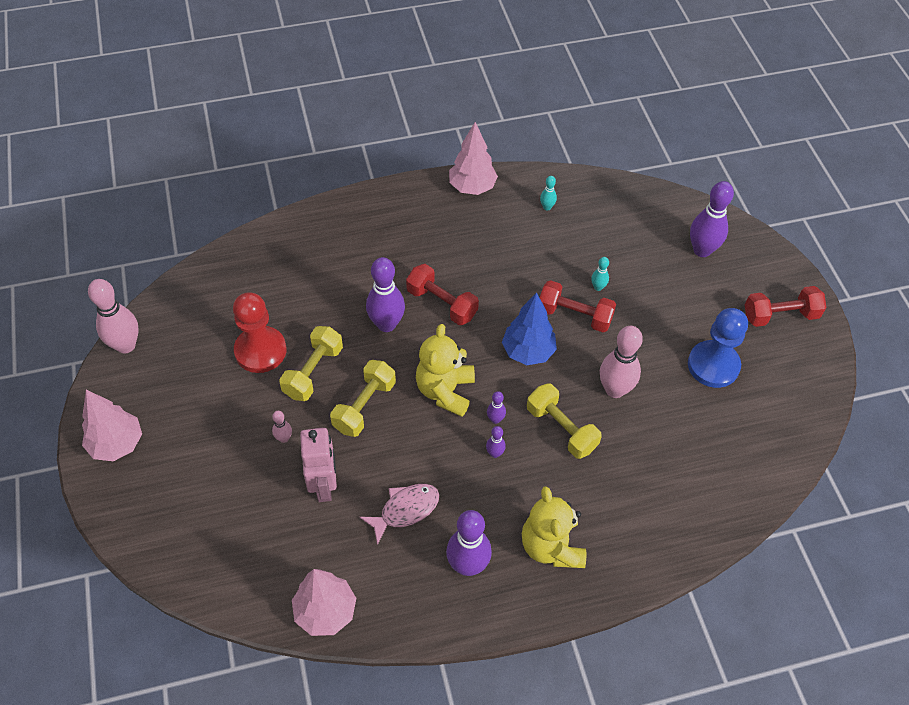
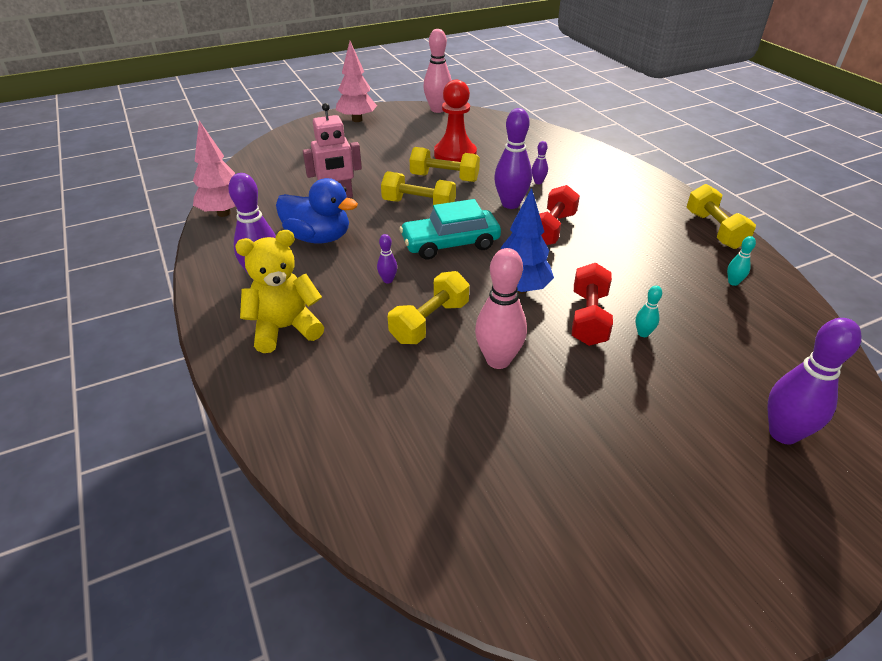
camera: 80 degrees right, 15 degrees down
pink bowling pin [272,411,292,443] -> none
pink fish [360,484,439,545] -> blue duck [276,178,358,243]
yellow teddy bear [416,324,475,417] -> turquoise car [399,199,501,259]
pink tree [449,122,498,195] -> yellow dumbbell [686,184,756,249]
purple bowling pin [487,391,506,424] -> purple bowling pin moved to [532,141,548,184]
blue pawn [688,308,748,388] -> none
red dumbbell [745,286,827,327] -> none

